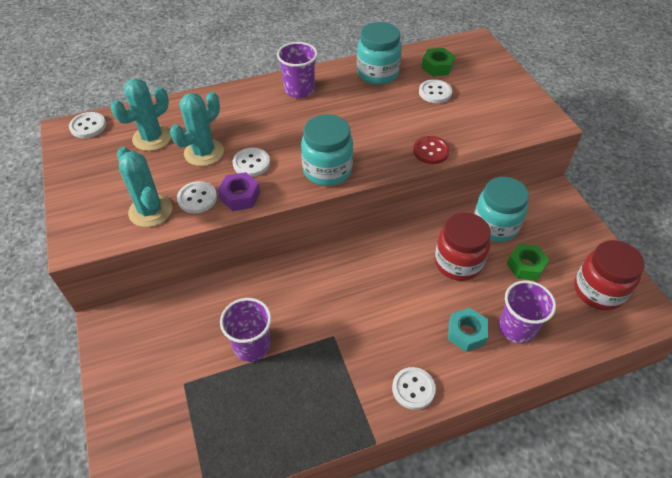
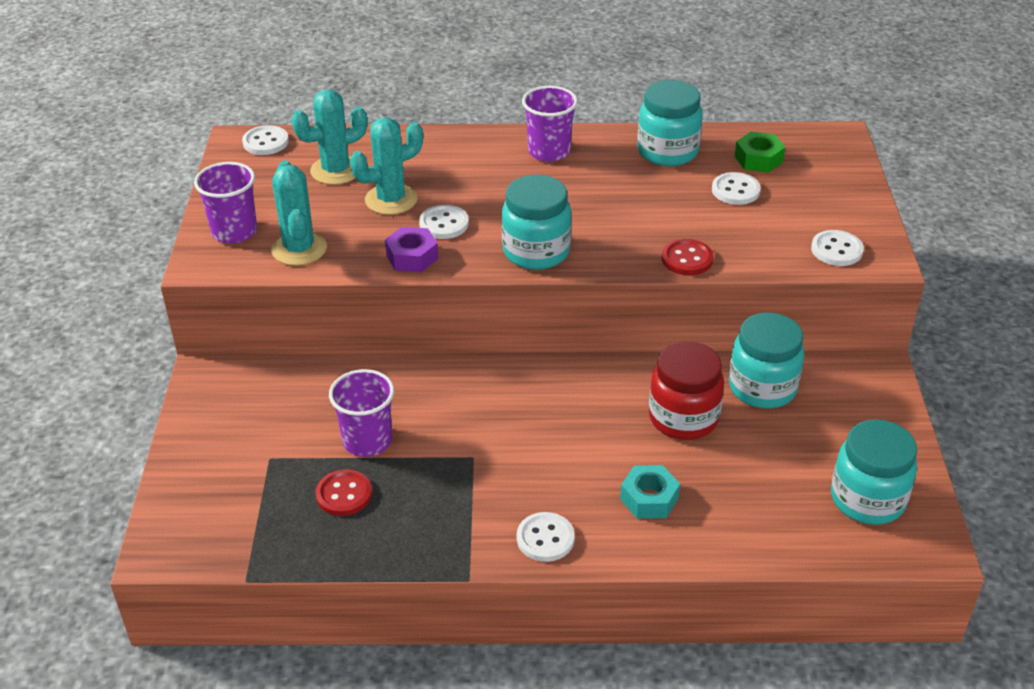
camera: 20 degrees right, 10 degrees down
white button [177,181,217,213] -> white button moved to [811,230,864,266]
purple cup [499,280,556,344] -> purple cup moved to [194,162,257,243]
green nut [507,244,549,281] -> none
red jar [574,240,645,311] -> turquoise jar [831,419,917,525]
none -> red button [316,469,372,516]

